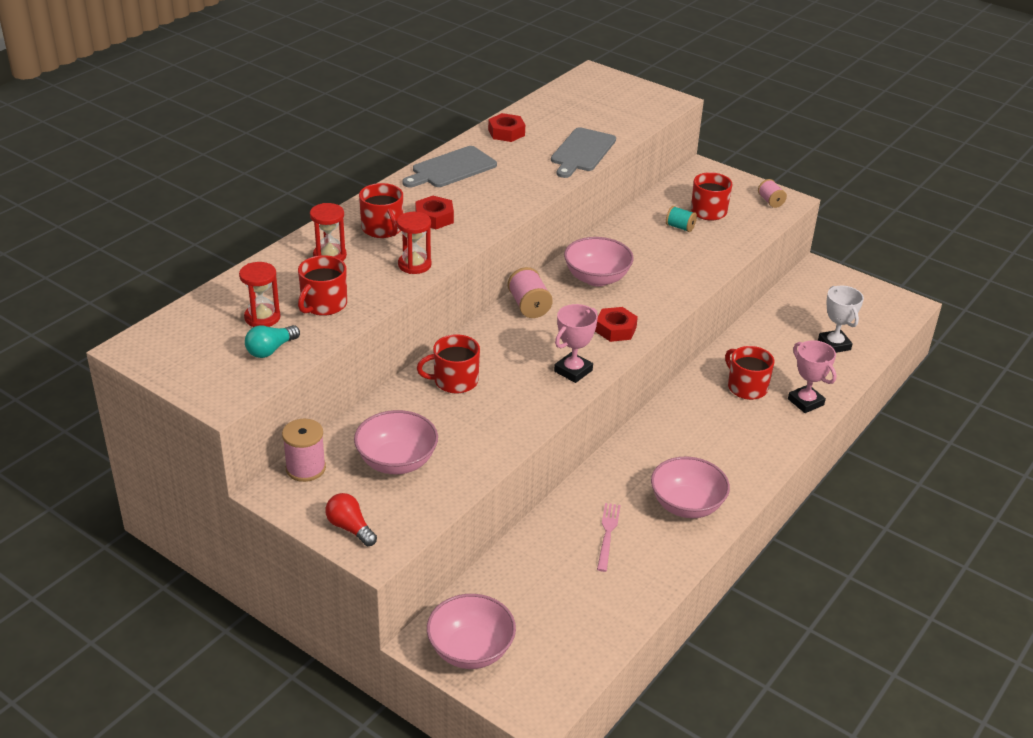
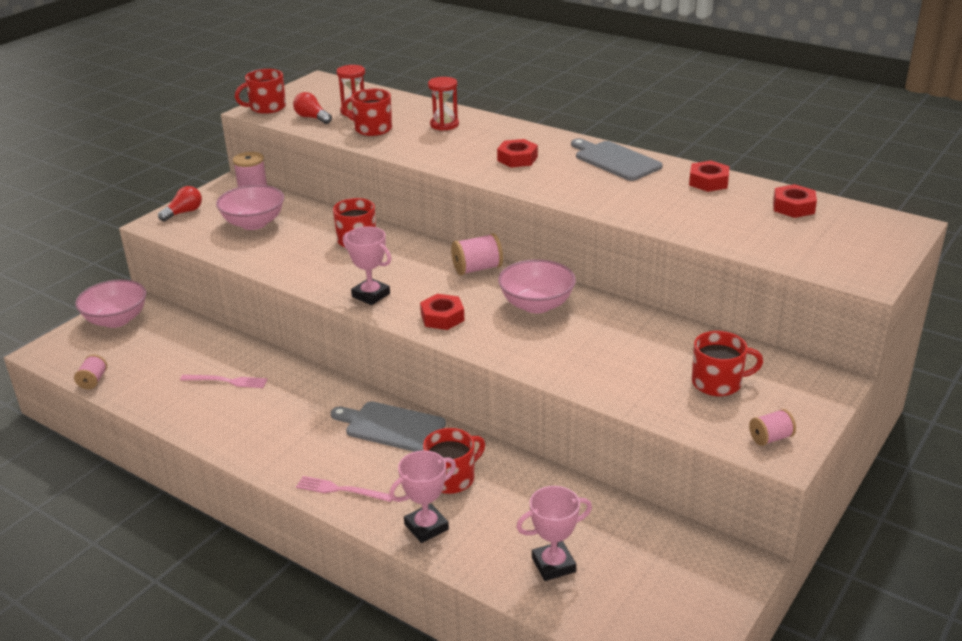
camera: 90 degrees right, 5 degrees down
turquoise light bulb [245,325,300,358] -> red light bulb [293,92,332,124]
red mug [359,183,403,238] -> red mug moved to [235,69,286,114]
red hourglass [397,212,432,274] -> none
grey cutting board [551,127,616,178] -> grey cutting board moved to [331,401,446,452]
pink bowl [651,457,730,518] -> none
turquoise spool [666,206,697,232] -> none
white trophy [818,286,864,353] -> pink trophy [516,486,592,581]
none -> pink spool [74,354,107,389]
none -> pink fork [296,476,392,502]
none -> red nut [773,184,817,218]

